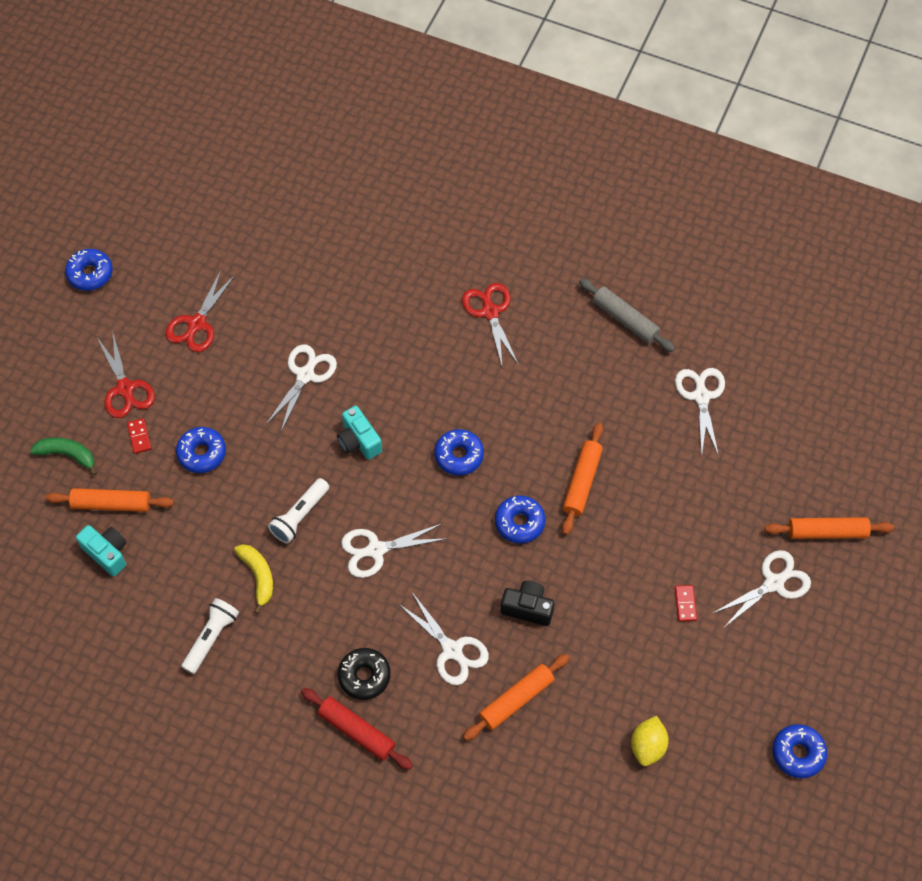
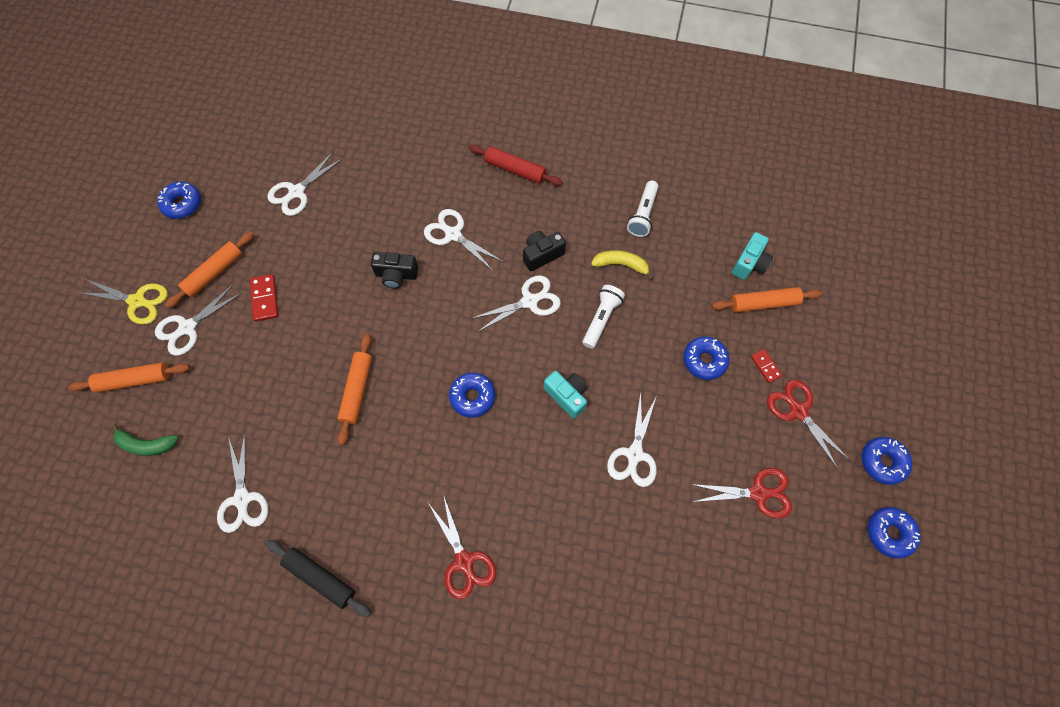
camera: 170 degrees right, 5 degrees up
green banana [30,437,97,476] -> green banana moved to [111,424,178,456]
turquoise camera [76,525,127,577] -> turquoise camera turned 90 degrees counterclockwise [732,232,773,280]
red scissors [165,269,236,352] -> red scissors turned 75 degrees clockwise [690,468,792,518]
yellow banana [234,544,273,614] -> yellow banana turned 135 degrees clockwise [591,250,654,280]
black donut [338,648,391,700] -> none
orange rolling pin [463,654,570,741] -> orange rolling pin moved to [165,232,254,308]
blue donut [495,496,545,543] -> blue donut moved to [862,437,912,485]
grey rolling pin [579,278,675,352] -> black rolling pin [266,540,371,617]
yellow lemon [631,716,669,766] -> white scissors [267,152,343,216]
red domino [675,585,697,622] -> red domino [250,274,278,322], size x1.52
none -> yellow scissors [81,279,168,325]
none -> black camera [523,231,566,271]

